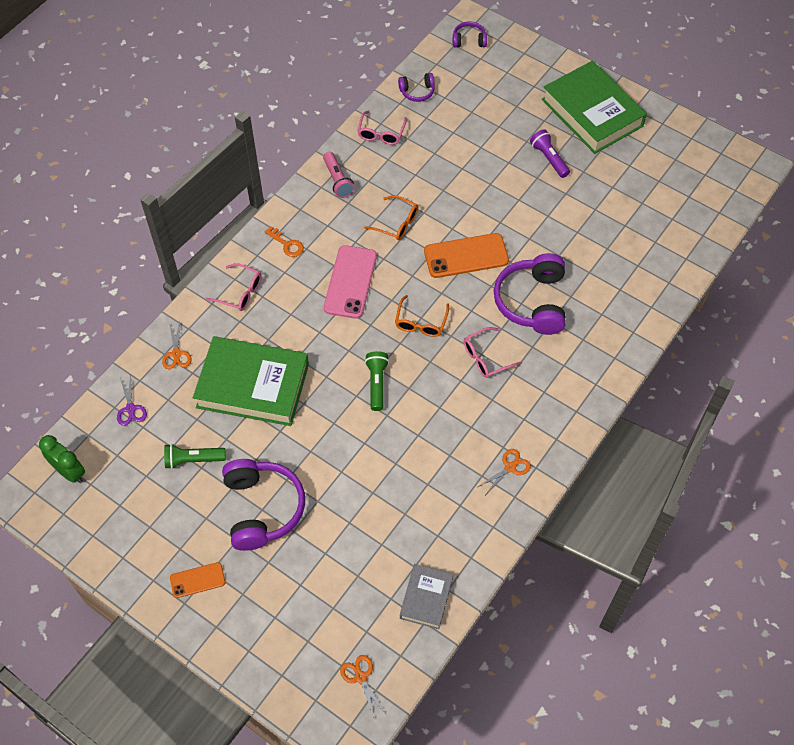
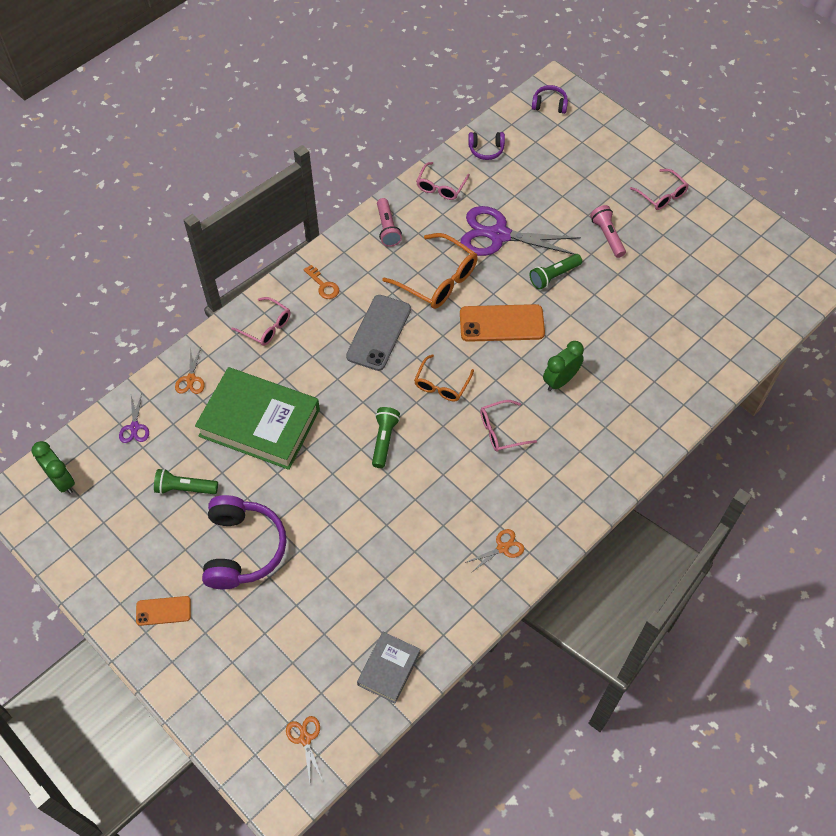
camera: 10 degrees right, 0 degrees up
pink phone [324,245,377,319] -> grey phone [346,295,411,371]
orange glasses [364,195,419,240] -> orange glasses [382,233,478,309], size x1.62
purple headphones [494,253,566,335] -> green clock [543,341,584,391]
purple flashlight [530,129,570,178] -> pink flashlight [590,205,626,258]
green book [542,61,647,154] -> pink glasses [630,169,689,210]
none -> purple scissors [460,206,581,256]
none -> green flashlight [530,254,582,290]

